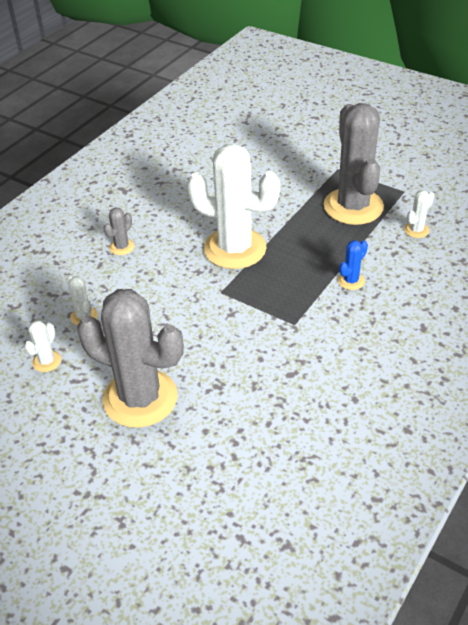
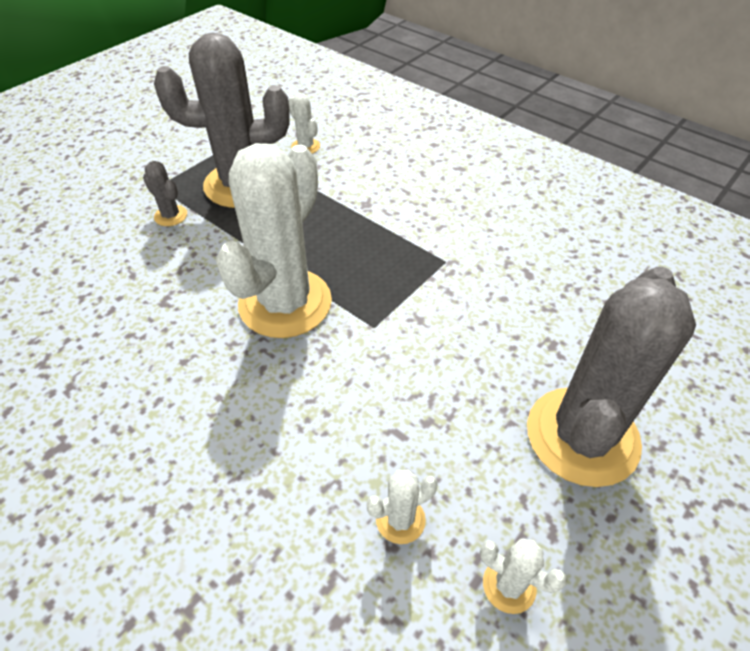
camera: 85 degrees left, 5 degrees up
grey cactus [104,208,134,255] -> grey cactus moved to [143,161,187,226]
blue cactus [338,240,368,290] -> none

